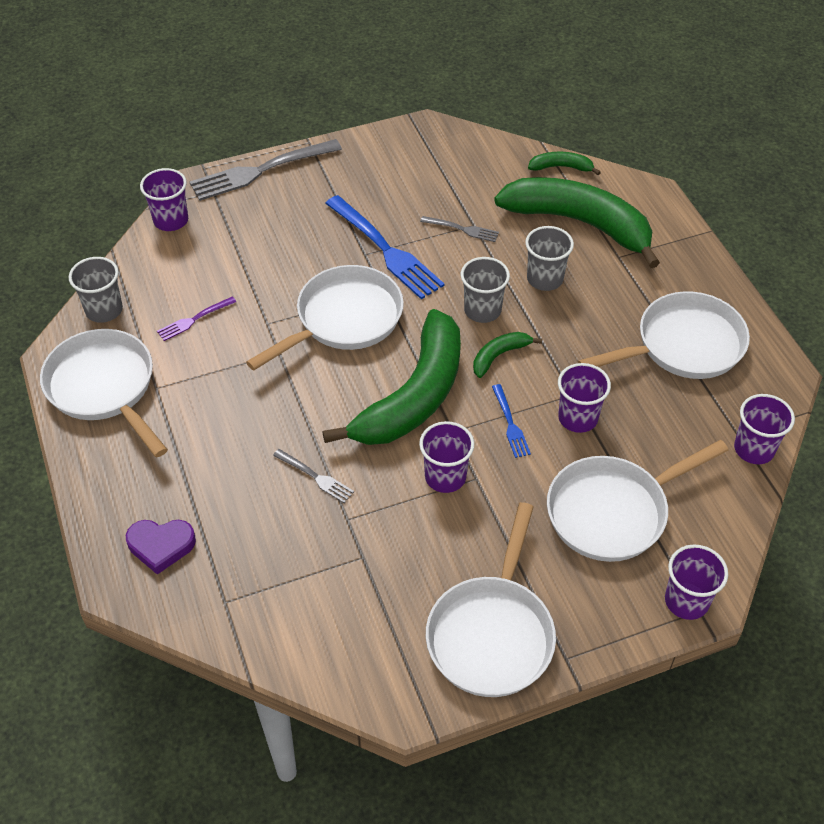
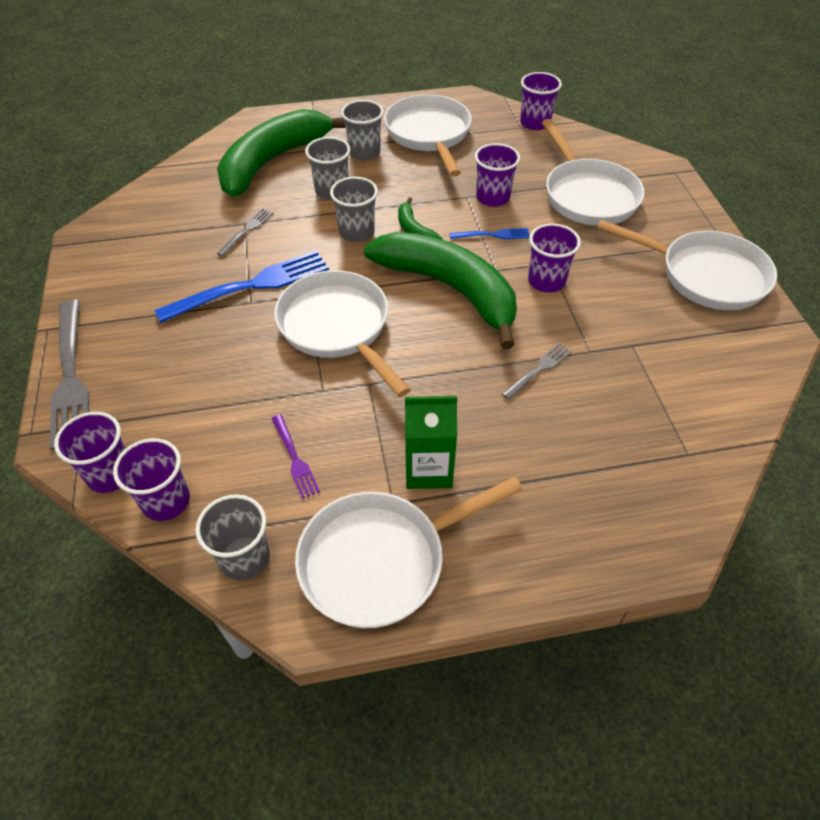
camera: 80 degrees left, 0 degrees up
purple heart [126,520,196,575] -> none
green banana [528,151,601,175] -> none
purple cup [665,545,728,620] -> purple cup moved to [113,438,190,521]
none -> grey cup [341,100,384,160]
none -> green carton [405,396,457,489]

